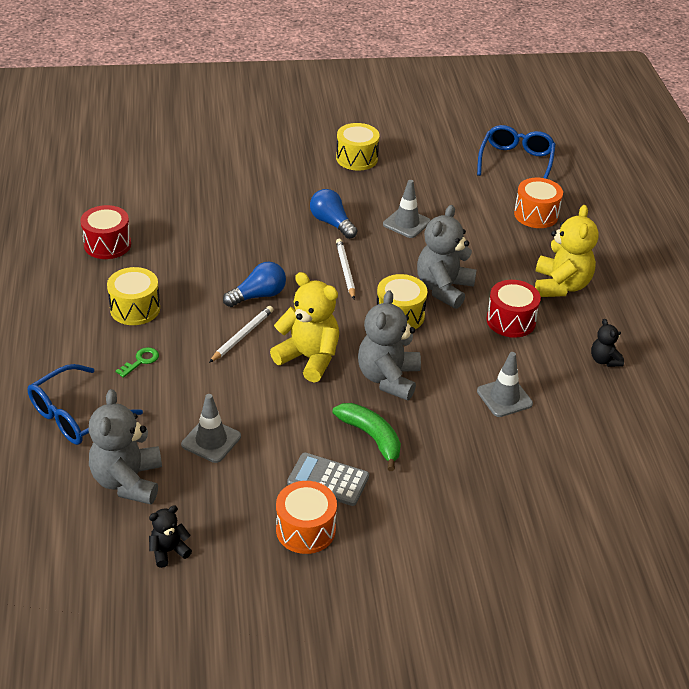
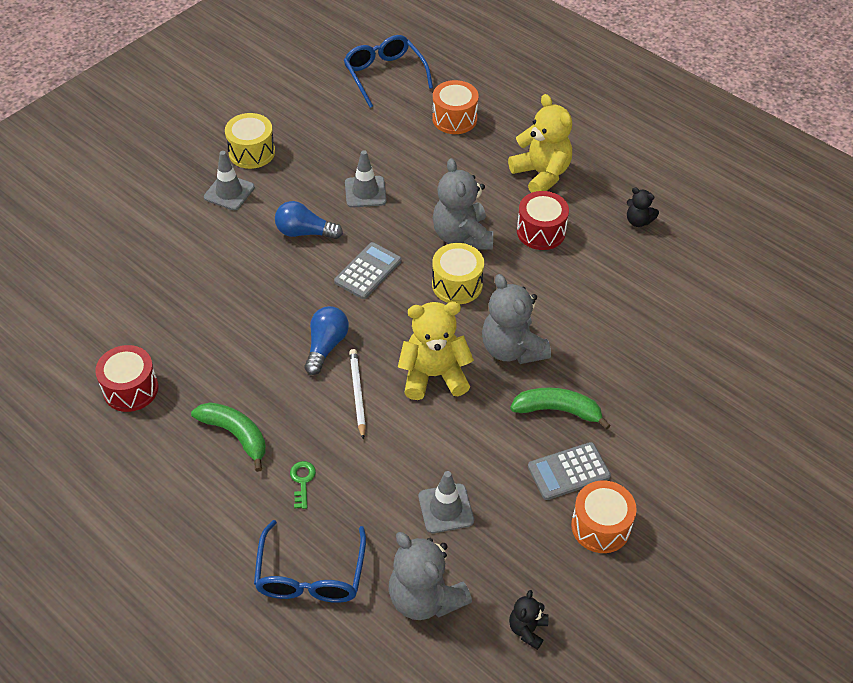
camera: 40 degrees left, 10 degrees up
yellow drum [107,267,160,325] -> green banana [191,402,266,472]
white pencil [336,239,355,299] -> grey calculator [334,242,402,299]
grey traffic cone [477,352,533,417] -> grey traffic cone moved to [204,151,255,210]

